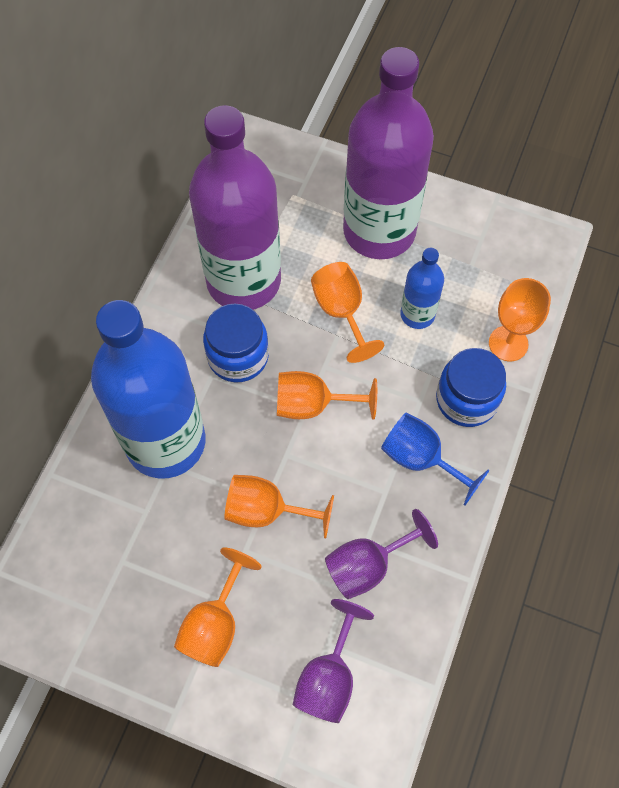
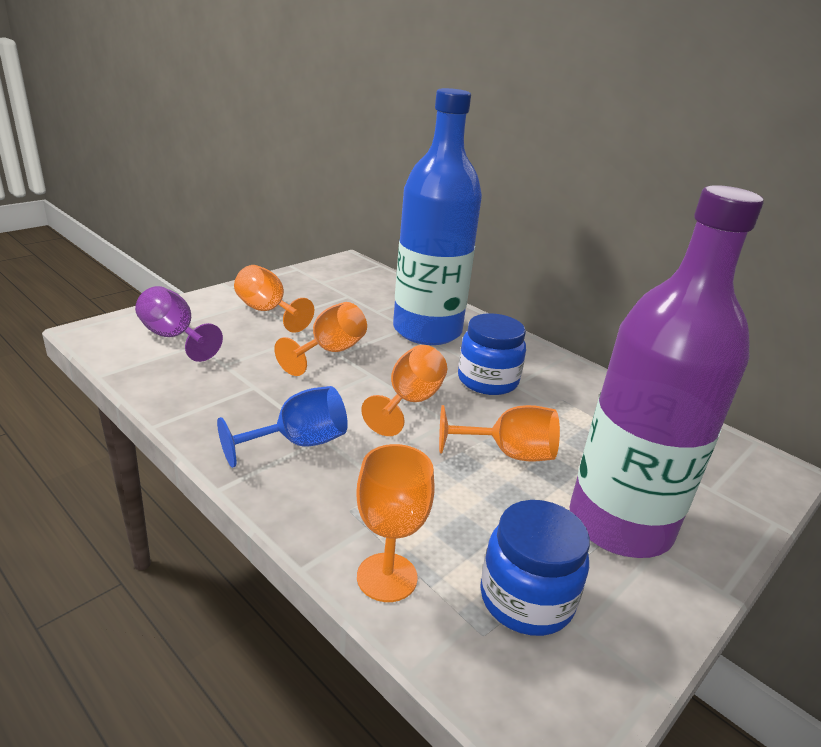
camera: 110 degrees right, 35 degrees down
purple bottle [189,105,281,310] -> none
purple goblet [325,509,438,599] -> none
blue bottle [400,248,444,329] -> none
blue jar [436,348,506,427] -> blue jar moved to [480,500,590,636]

